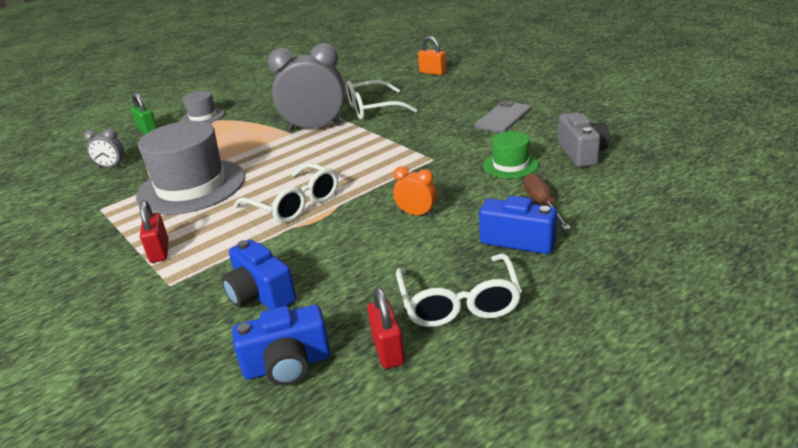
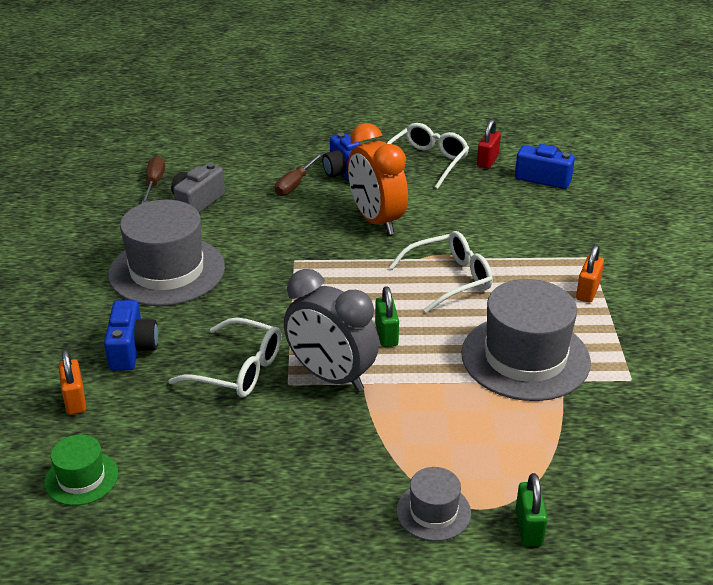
camera: 145 degrees left, 5 degrees up
grey clock [83,128,124,168] -> none
red padlock [140,200,169,263] -> orange padlock [576,245,604,302]
blue camera [222,239,296,310] -> blue camera moved to [104,300,158,371]
white glasses [234,163,338,223] -> white glasses turned 75 degrees clockwise [389,231,493,313]
orange clock [393,166,437,217] -> orange clock [348,123,408,235], size x2.14
grey phone [475,101,531,133] -> grey hat [108,200,225,306]
green hat [483,131,539,178] -> green hat moved to [45,435,118,506]
none -> brown screwdriver [141,156,165,204]
none -> green padlock [375,286,399,347]

